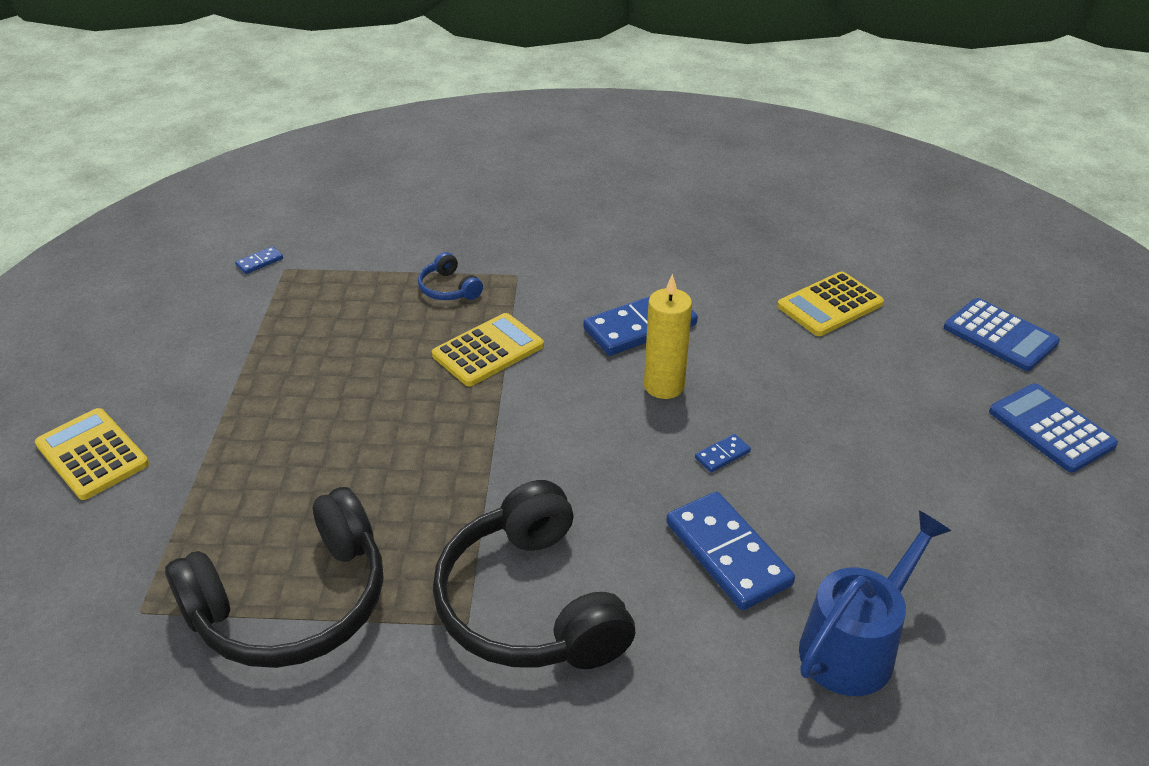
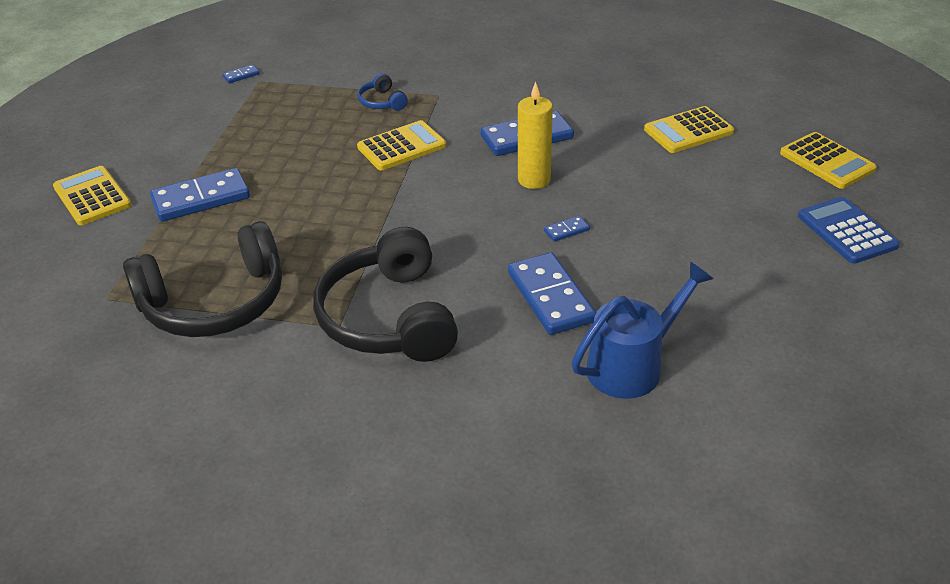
camera: 10 degrees right, 0 degrees up
blue calculator [944,298,1060,371] -> yellow calculator [780,132,877,189]
none -> blue domino [150,168,250,222]

